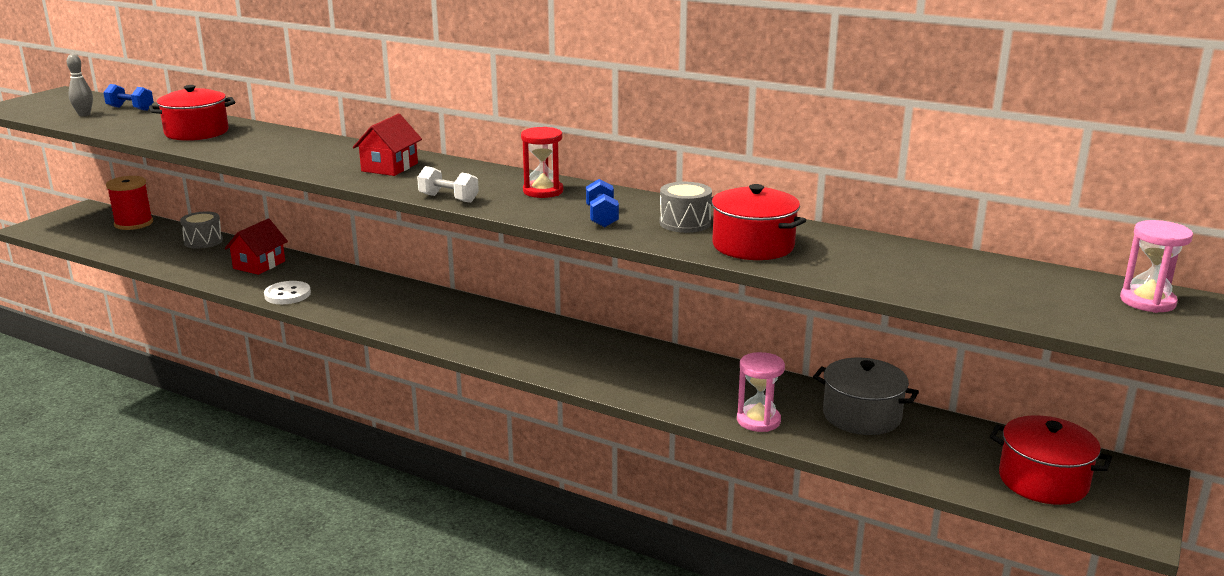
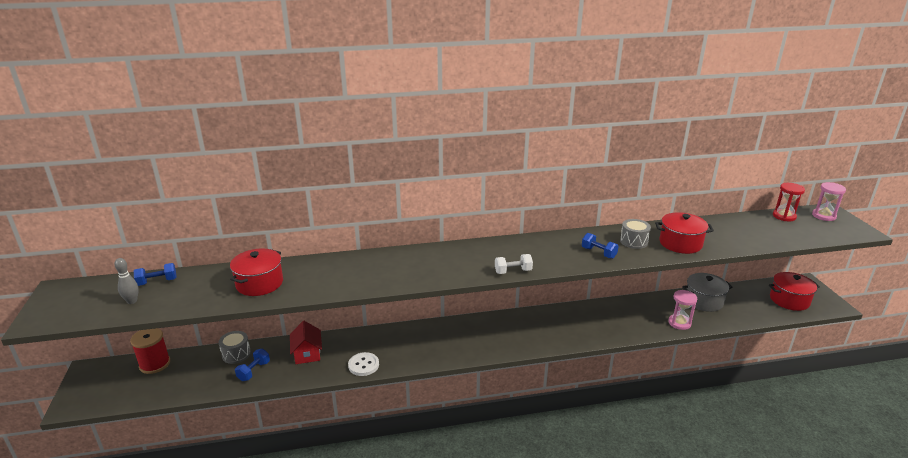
camera: 40 degrees left, 5 degrees up
red house [353,114,422,176] -> none
red hourglass [521,127,563,198] -> red hourglass moved to [773,183,805,221]
none -> blue dumbbell [235,349,270,381]

